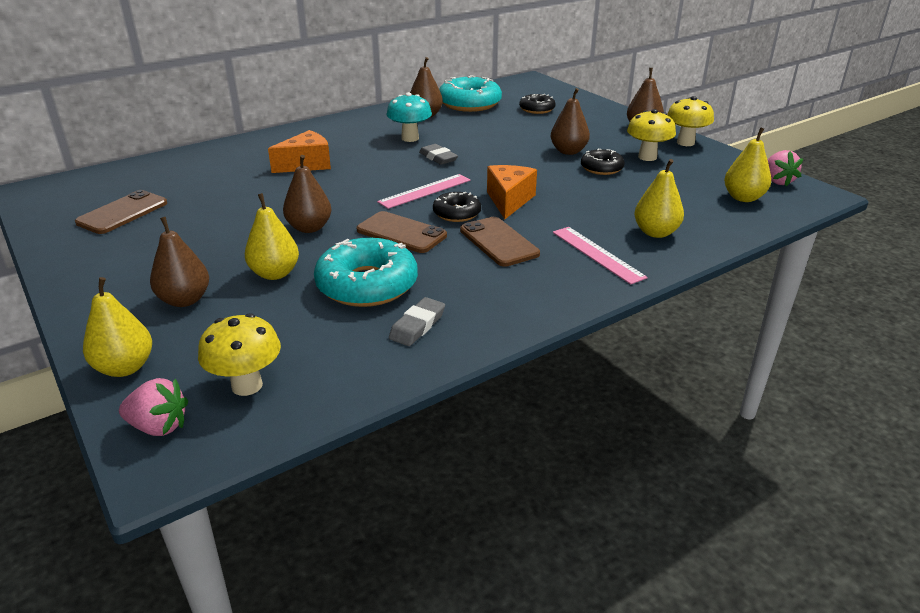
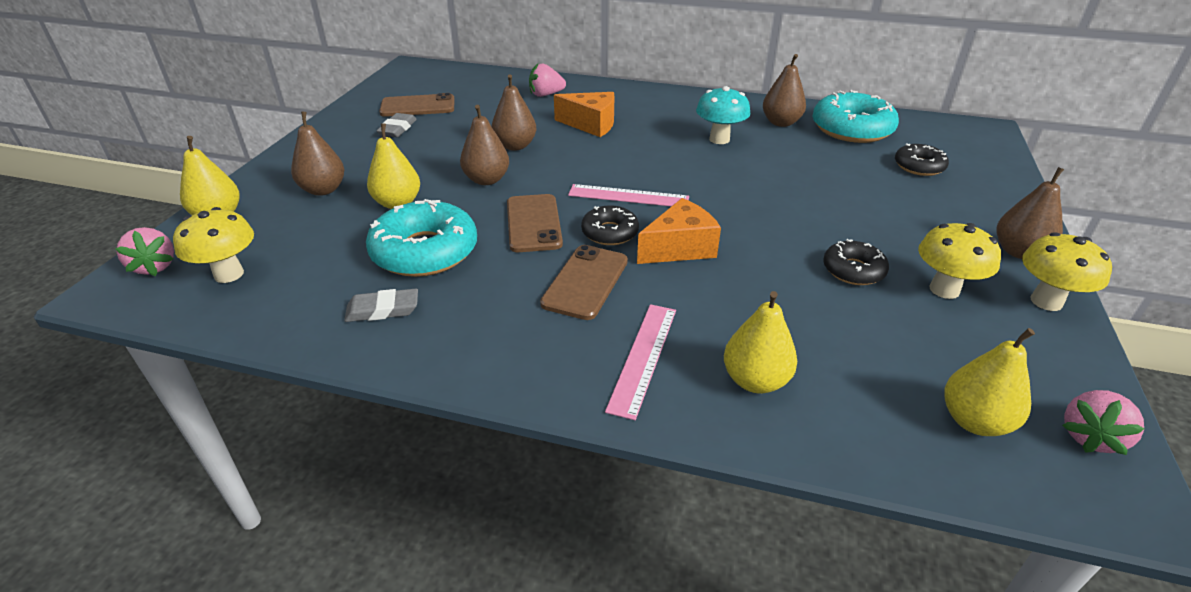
camera: 50 degrees right, 5 degrees up
grey eraser [419,144,458,165] -> grey eraser moved to [376,113,417,137]
brown pear [551,88,590,155] -> brown pear moved to [491,74,537,151]
none -> pink strawberry [529,63,566,97]

